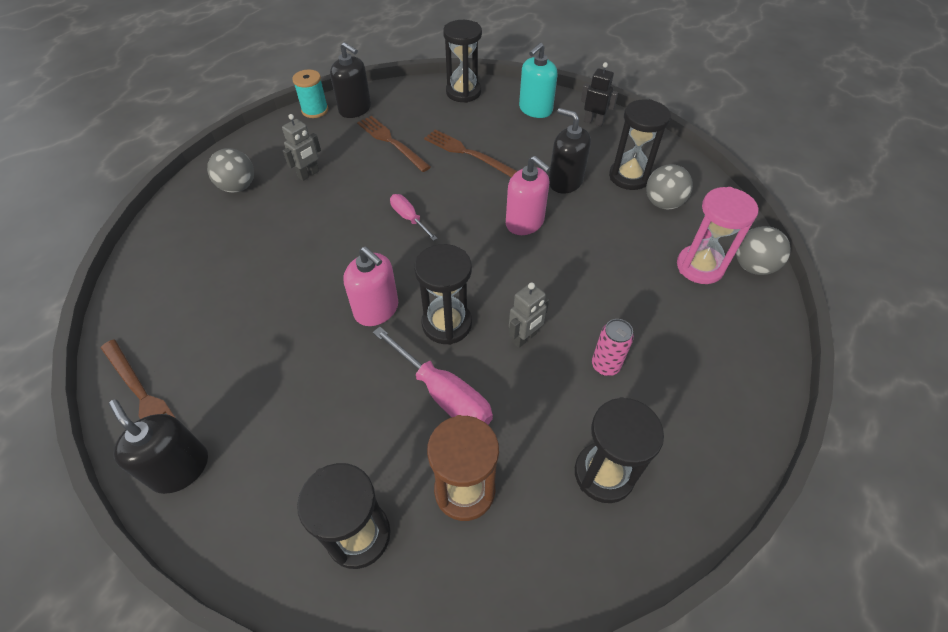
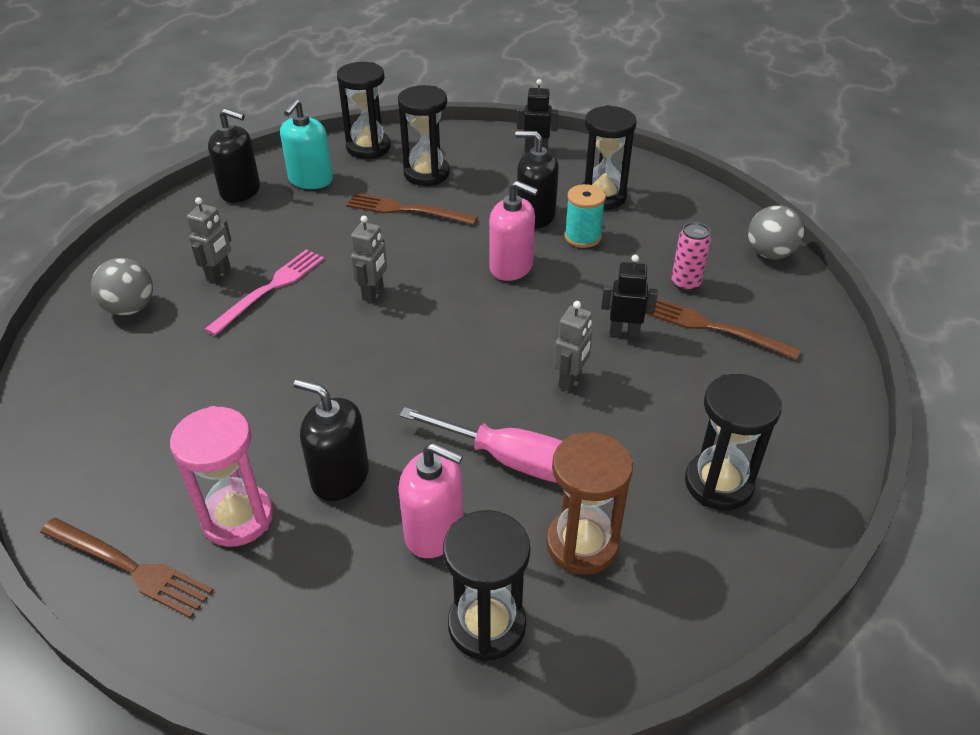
camera: 20 degrees left, 10 degrees down
black soap dispenser [109,400,208,494] -> black soap dispenser moved to [294,379,369,501]
turquoise spool [292,70,328,118] -> turquoise spool moved to [565,184,606,248]
pink soap dispenser [343,246,398,326] -> pink soap dispenser moved to [399,443,463,558]
brown fork [357,116,431,172] -> brown fork moved to [645,298,802,360]
pink screwdriver [390,194,438,241] -> grey robot [351,216,387,302]
black hourglass [414,244,472,345] -> black hourglass moved to [398,85,450,186]
turquoise soap dispenser [519,43,558,118] -> turquoise soap dispenser moved to [280,99,333,189]
pink can [592,319,634,376] -> pink can moved to [672,222,711,291]
grey ball [646,164,693,209] -> none
pink hourglass [677,187,758,284] -> pink hourglass moved to [170,406,273,547]
none -> pink fork [204,249,325,336]
none -> black robot [601,255,658,338]

